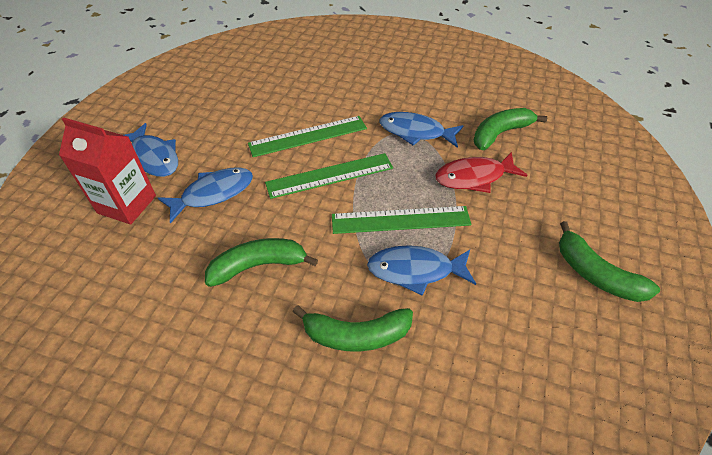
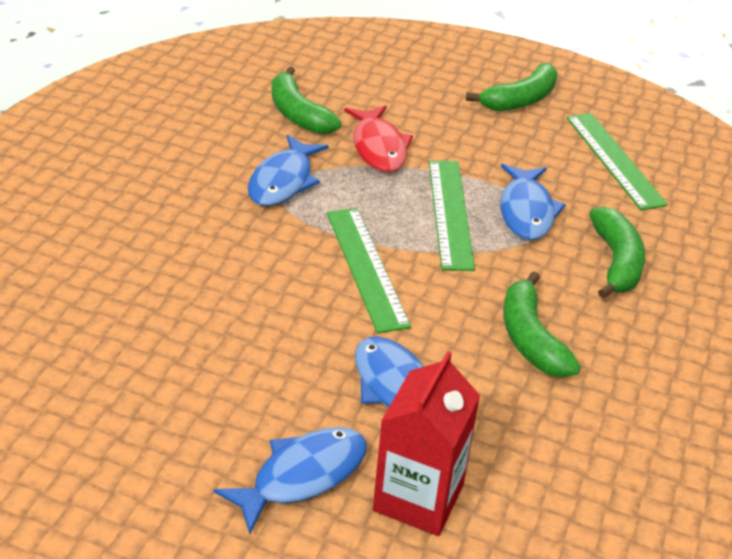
camera: 90 degrees left, 10 degrees down
green ruler [248,116,367,157] -> green ruler moved to [567,113,668,210]

